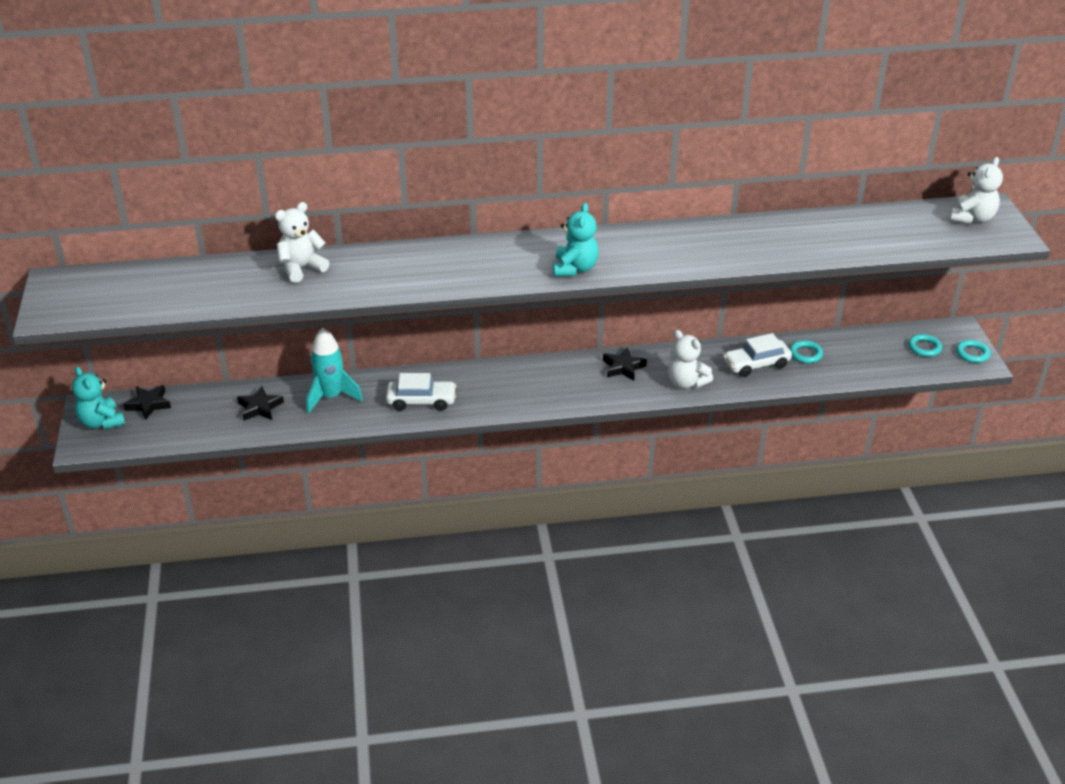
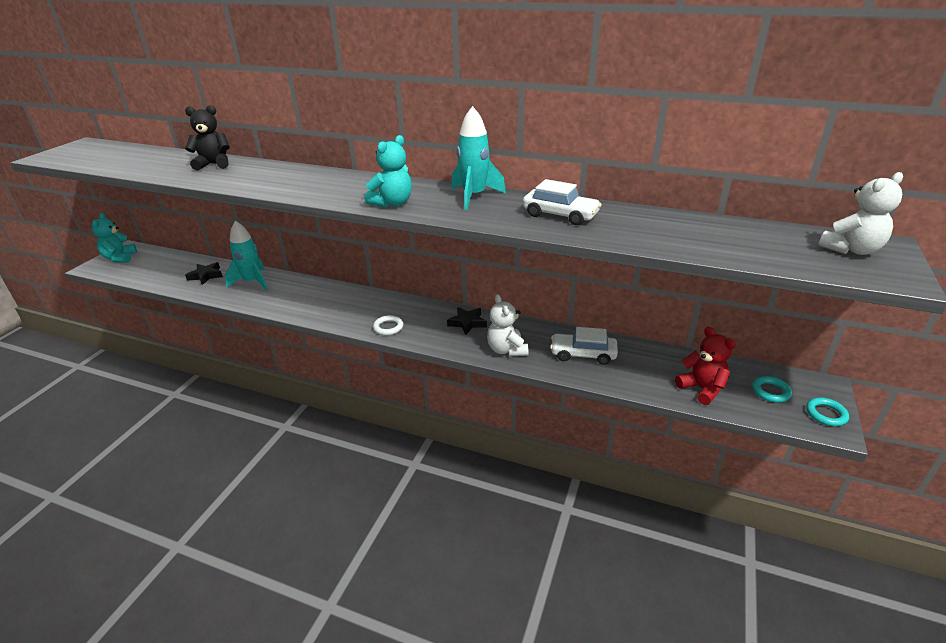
camera: 30 degrees right, 5 degrees down
black star [123,385,171,420] -> none
white teddy bear [275,202,329,283] -> black teddy bear [185,105,230,170]
white car [386,373,456,411] -> white car moved to [523,179,602,225]
turquoise ring [790,340,823,363] -> none
none -> white ring [373,315,404,335]
none -> turquoise rocket [451,106,506,210]
none -> red teddy bear [675,327,736,405]

